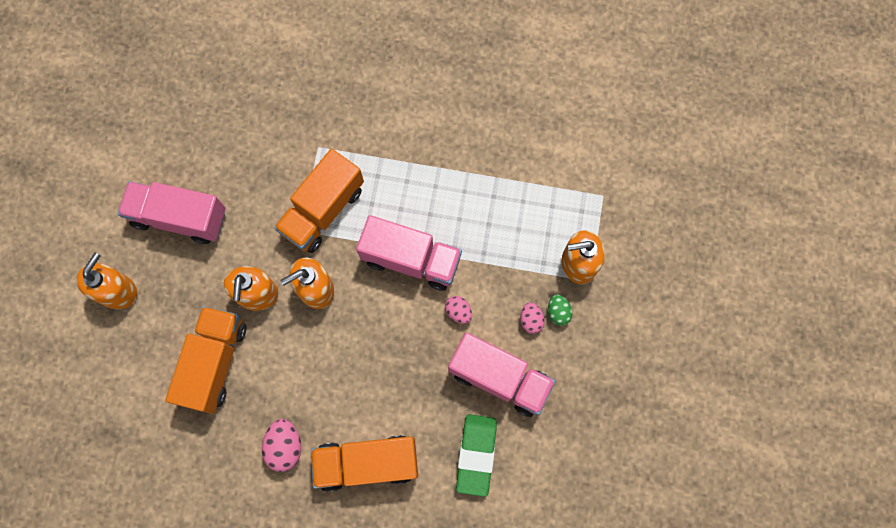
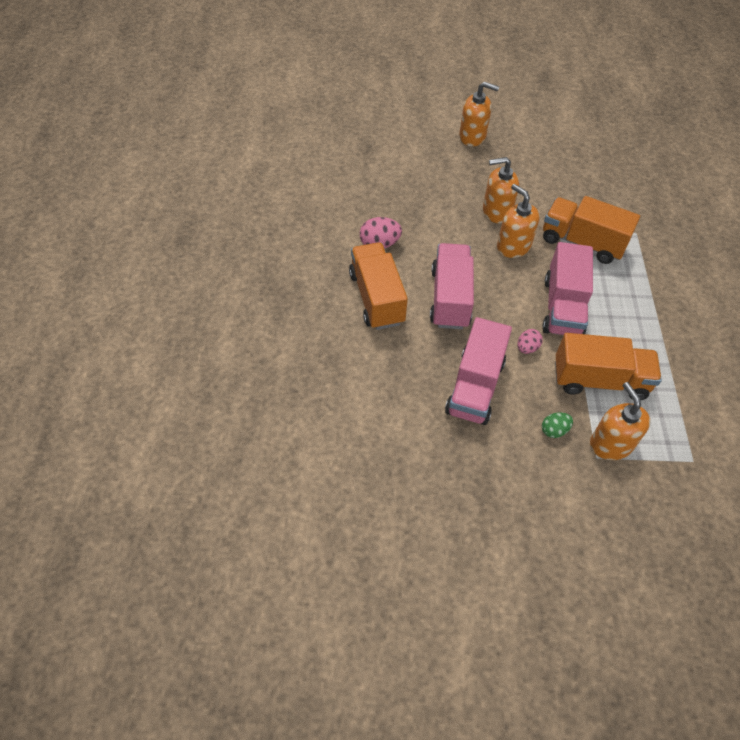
camera: 80 degrees right, 20 degrees down
pink truck [118,181,226,244] -> pink truck moved to [430,243,474,329]
orange truck [165,306,246,414] -> orange truck moved to [555,333,662,400]
green eraser [456,414,497,497] -> none
pink egg [520,302,545,334] -> none

